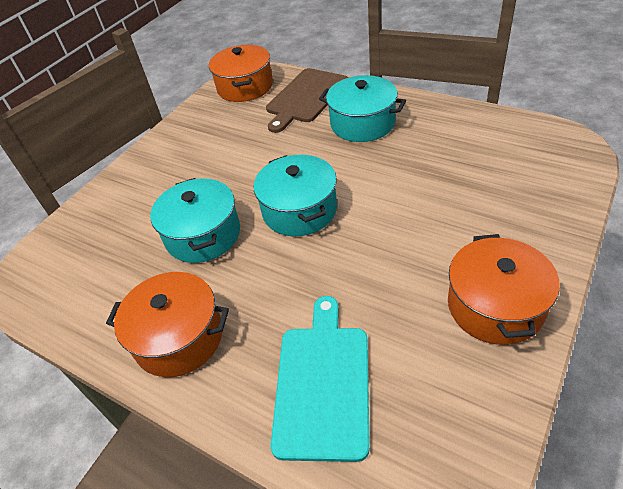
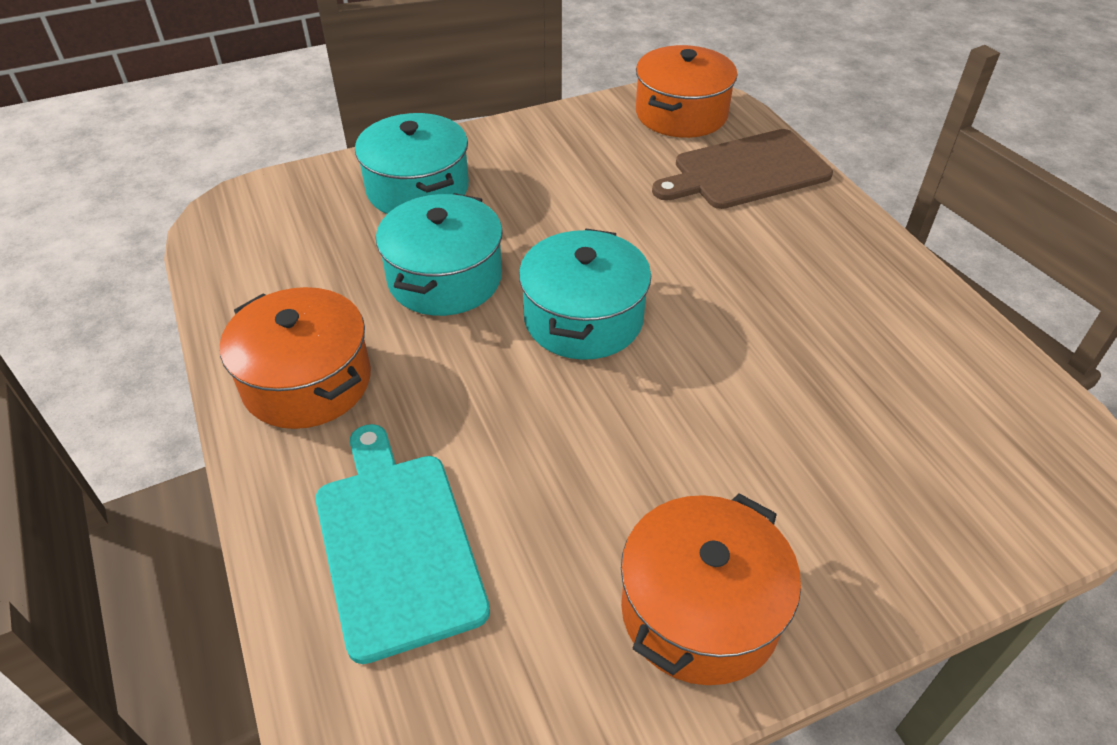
camera: 30 degrees right, 0 degrees up
turquoise cutting board [271,296,370,462] -> turquoise cutting board turned 60 degrees counterclockwise [315,424,490,664]
turquoise pot [319,75,406,142] -> turquoise pot moved to [355,113,469,214]

